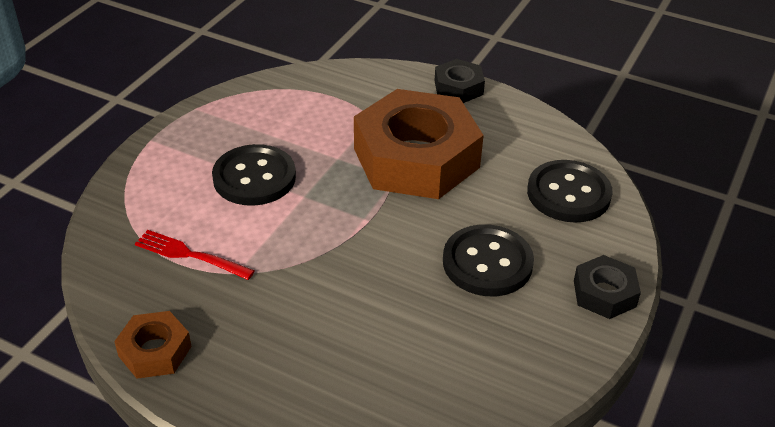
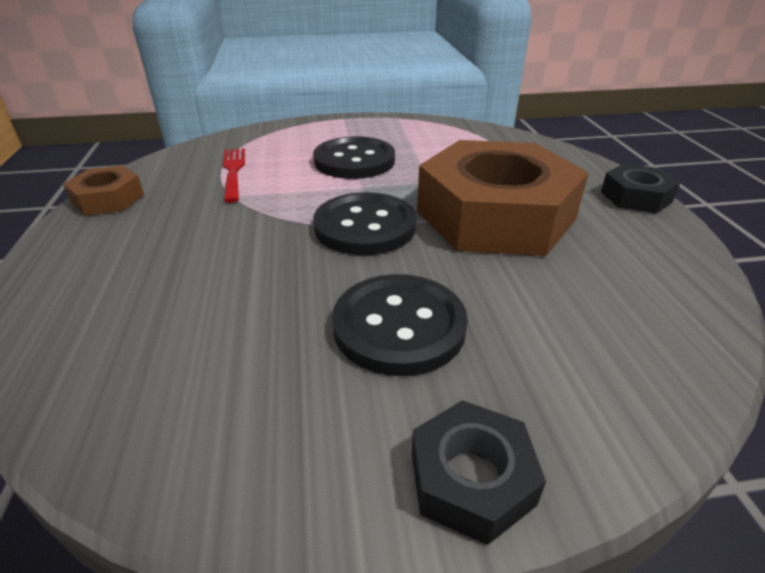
camera: 55 degrees right, 5 degrees down
black button [527,160,613,223] -> black button moved to [313,192,416,255]

